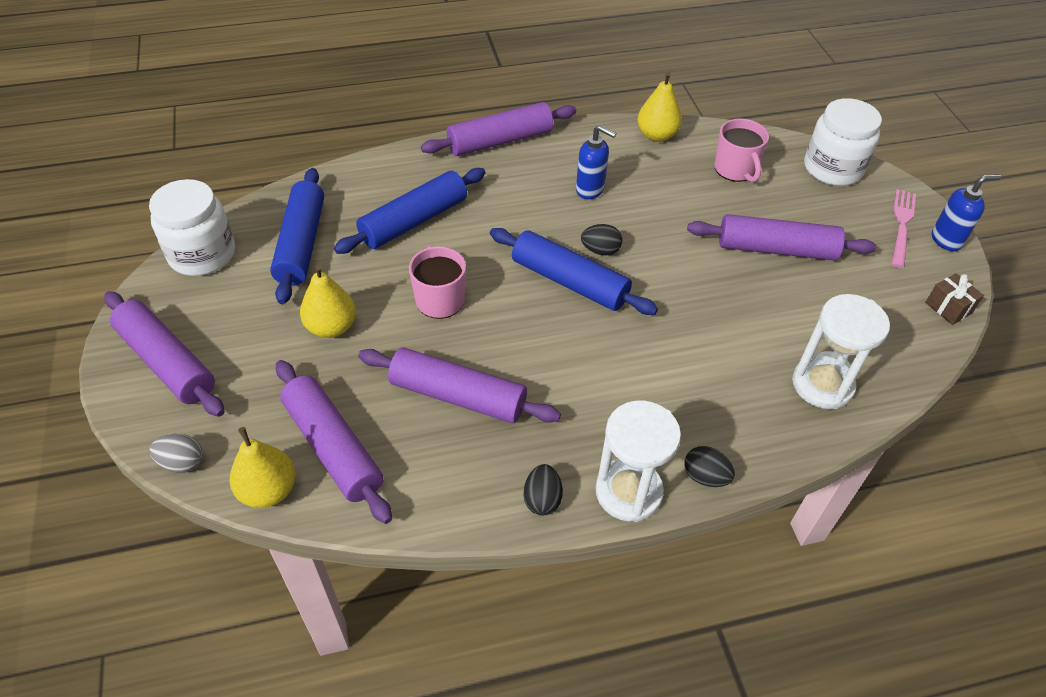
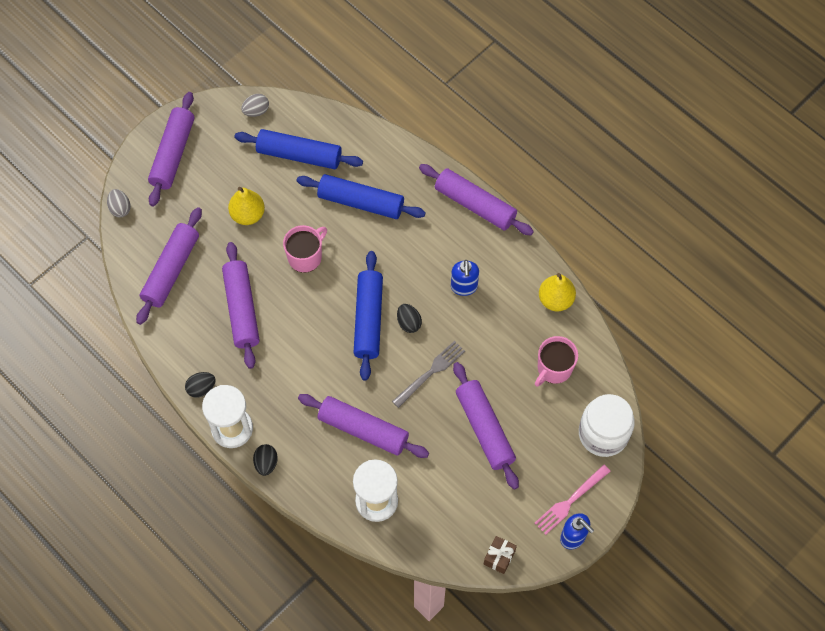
camera: 60 degrees right, 15 degrees up
white jar [149,179,235,276] -> grey egg [241,94,269,117]
yellow pear [230,427,295,508] -> none
blue rolling pin [270,168,324,304] -> blue rolling pin turned 45 degrees clockwise [235,129,363,169]
pink fork [891,189,916,268] -> pink fork turned 150 degrees clockwise [535,464,611,535]
none -> purple rolling pin [298,394,429,458]
none -> grey fork [392,341,465,408]

